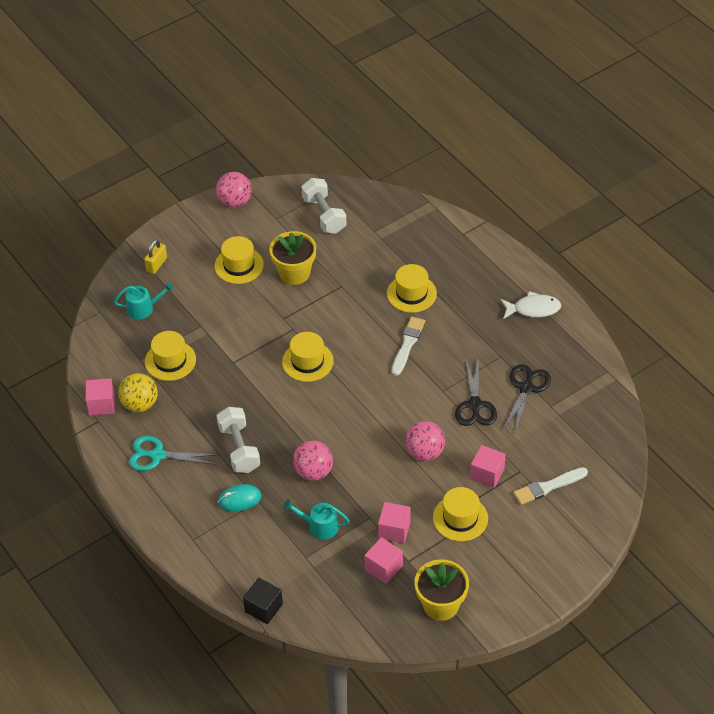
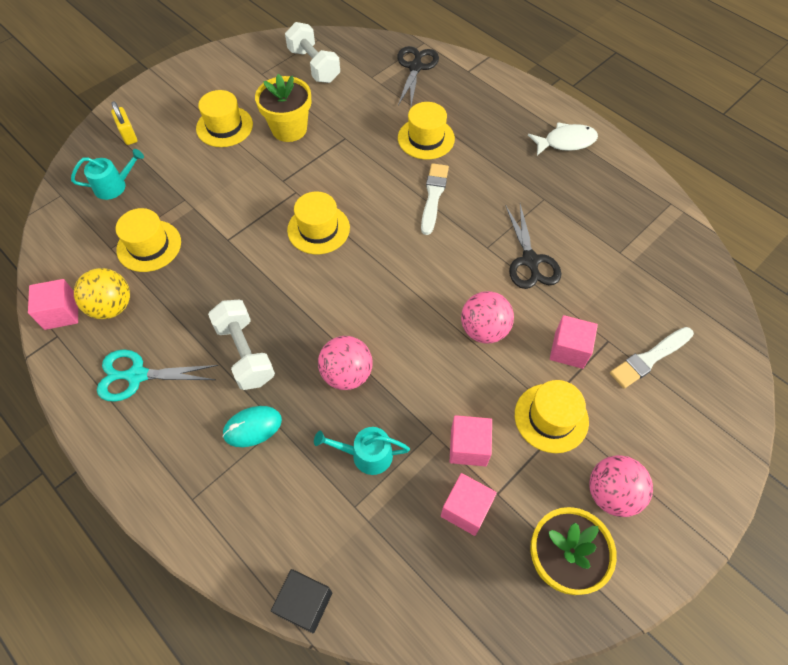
camera: 10 degrees left, 10 degrees up
yellow padlock [144,239,167,274] -> yellow padlock turned 45 degrees counterclockwise [111,101,137,145]
pink ball [216,172,252,207] -> pink ball moved to [589,455,653,517]
black scissors [503,364,551,434] -> black scissors moved to [397,46,439,106]

